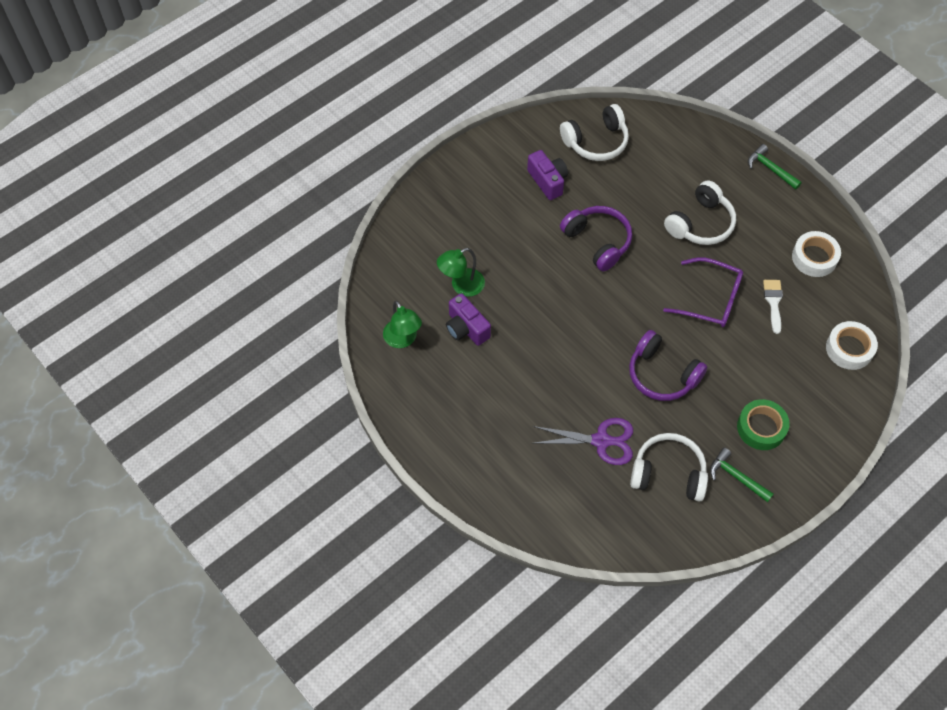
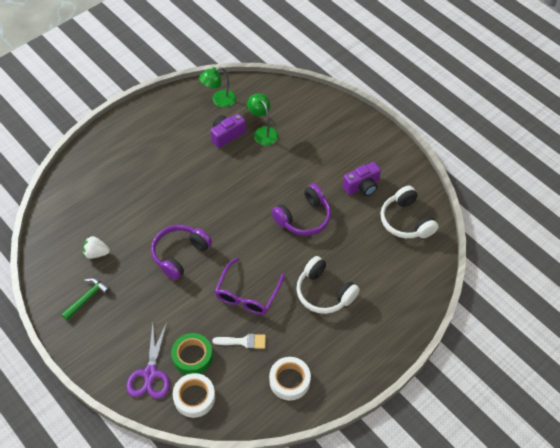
camera: 90 degrees right, 5 degrees down
purple scissors [531,418,633,465] -> purple scissors moved to [126,322,170,399]
white headphones [630,433,708,502] -> white strawberry [83,236,110,259]
green tape [737,399,790,450] -> green tape moved to [171,333,213,375]
green hammer [748,144,802,190] -> none

